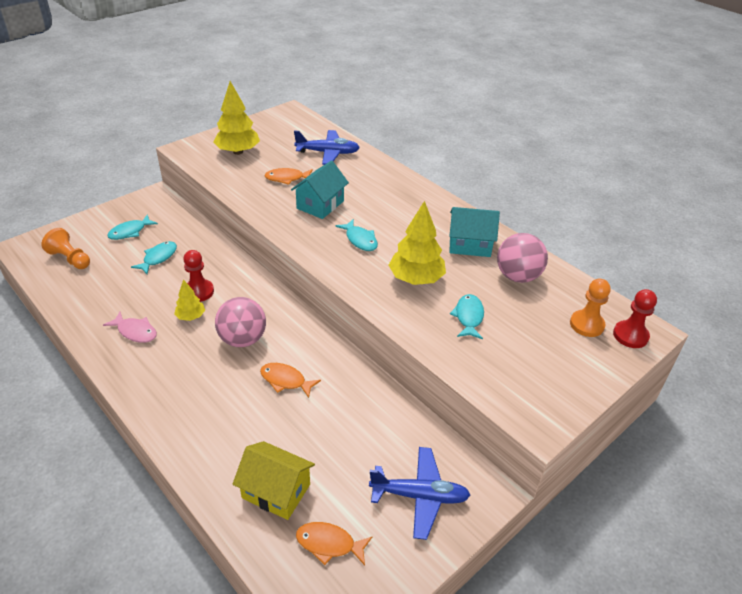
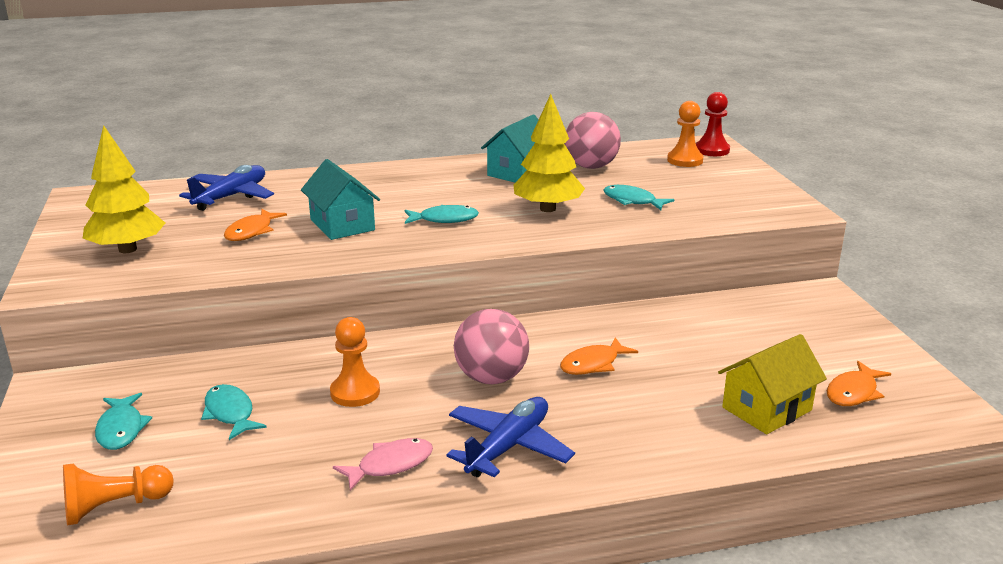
camera: 60 degrees left, 15 degrees down
yellow tree [174,279,205,321] -> none
red pawn [183,250,214,302] -> orange pawn [330,317,380,407]
blue plane [369,447,470,540] -> blue plane moved to [447,397,575,477]

